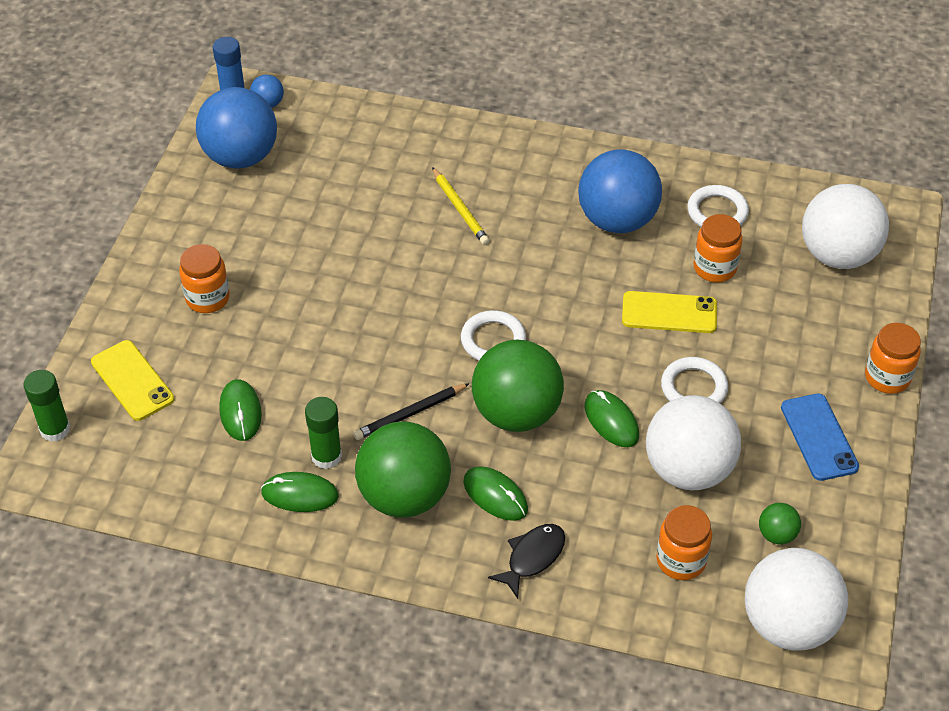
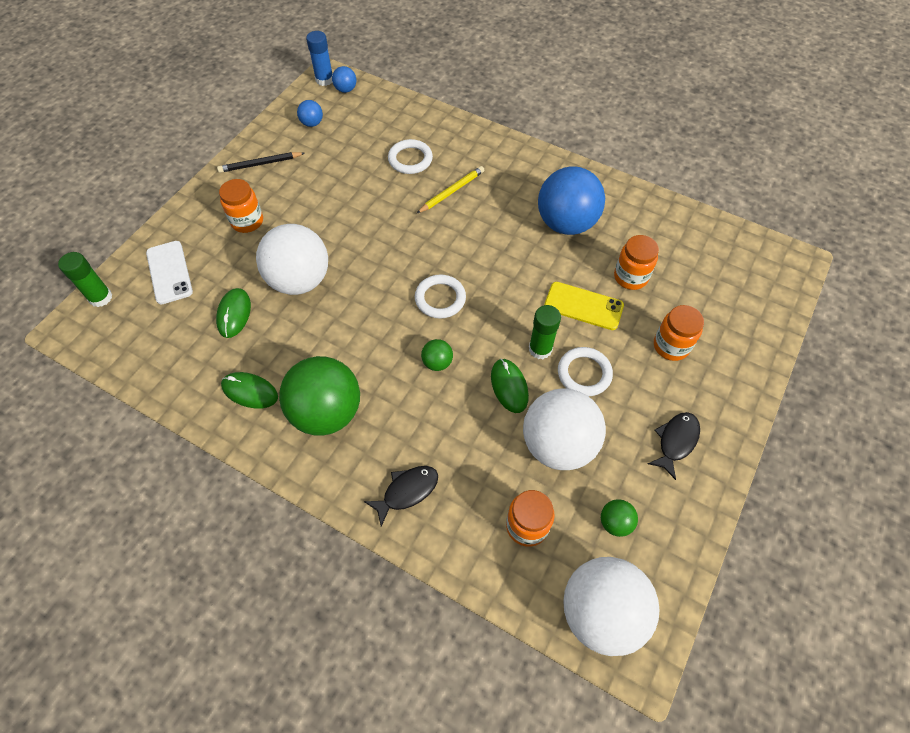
camera: 15 degrees right, 10 degrees up
yellow phone [91,340,174,421] -> white phone [146,241,193,304]
blue ball [196,87,277,169] -> blue ball [297,100,323,127], size x0.43
green glue stick [305,397,342,469] -> green glue stick moved to [529,305,561,359]
black pencil [353,383,470,440] -> black pencil moved to [217,152,305,173]
yellow pencil [432,167,490,245] -> yellow pencil turned 120 degrees counterclockwise [416,166,484,214]
green mouse [463,466,528,521] -> none
green ball [472,339,564,432] -> green ball [421,339,453,371], size x0.43
white ring [687,185,749,227] -> white ring moved to [388,139,433,174]
blue phone [781,394,859,481] -> black fish [648,412,700,480]
white ball [802,184,889,269] -> white ball moved to [256,224,328,295]
orange jar [865,323,921,394] -> orange jar moved to [654,305,704,361]

